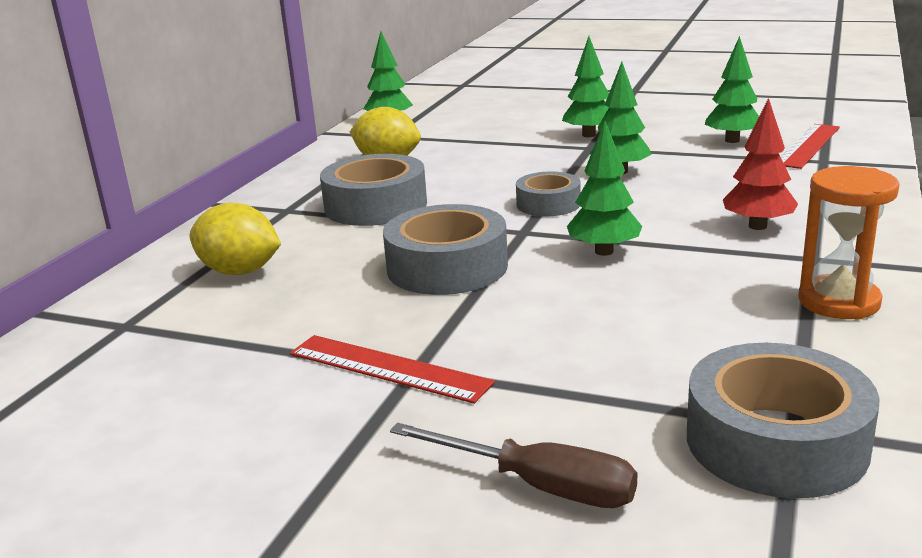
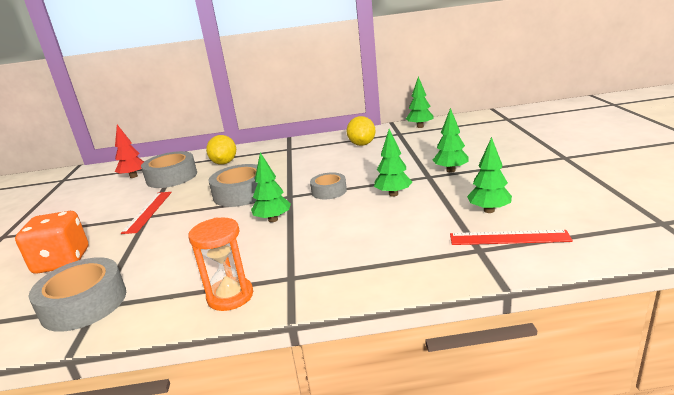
camera: 65 degrees right, 0 degrees up
grey tape [320,154,427,226] -> grey tape moved to [141,151,197,188]
brown screwdriver [390,423,638,508] -> orange dice [15,211,88,274]
red tree [723,98,798,230] -> red tree moved to [115,125,144,178]

